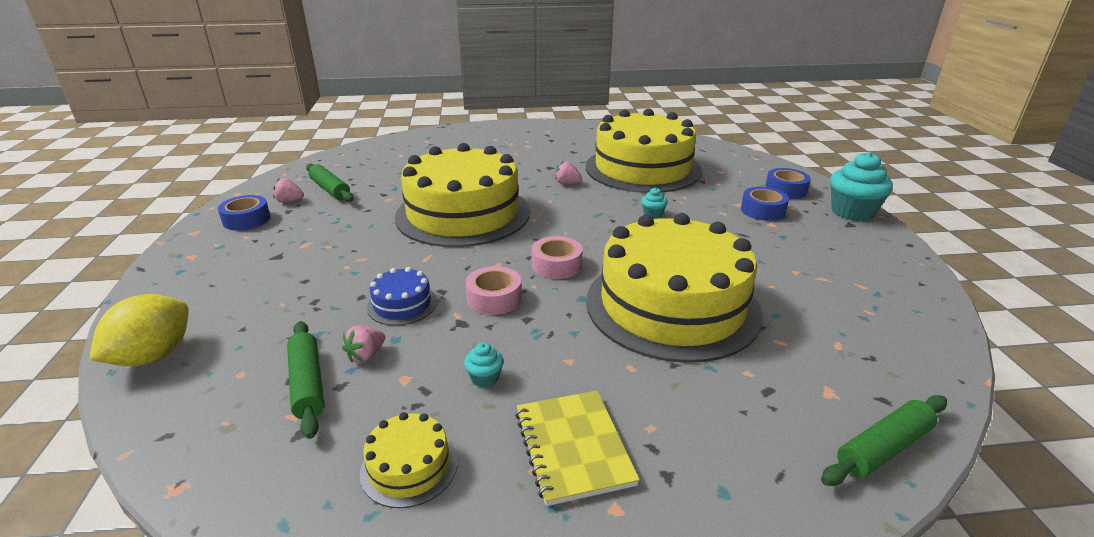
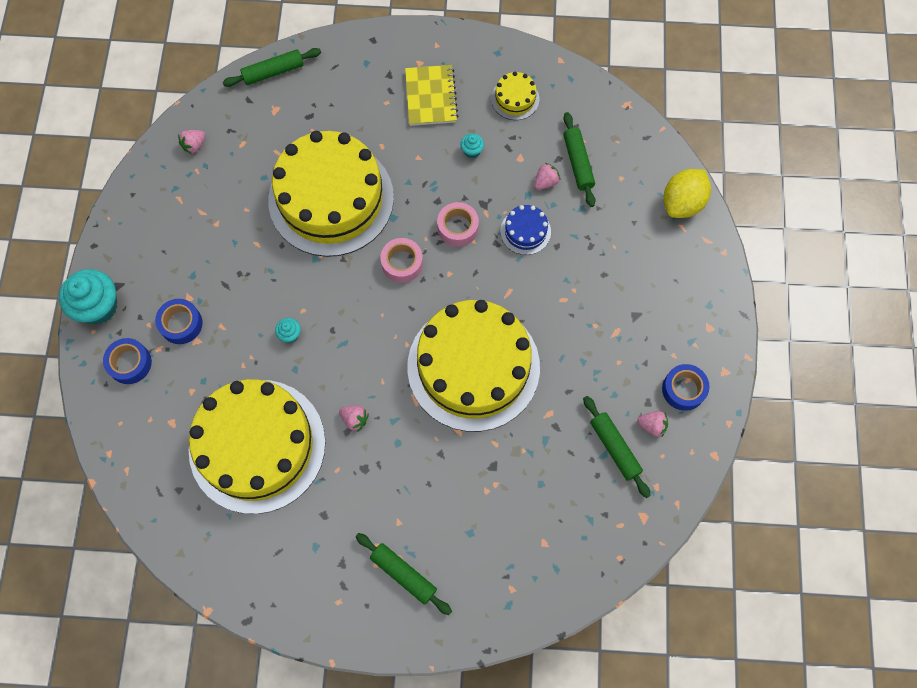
camera: 170 degrees left, 40 degrees up
none -> pink strawberry [178,130,205,154]
none -> green rolling pin [356,533,452,615]

